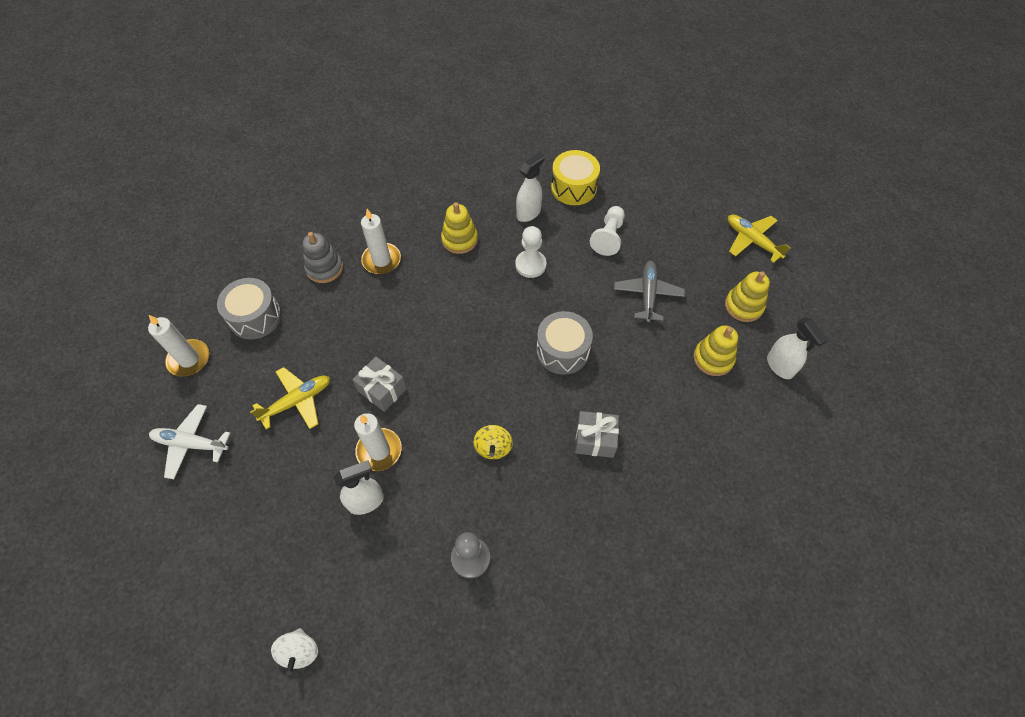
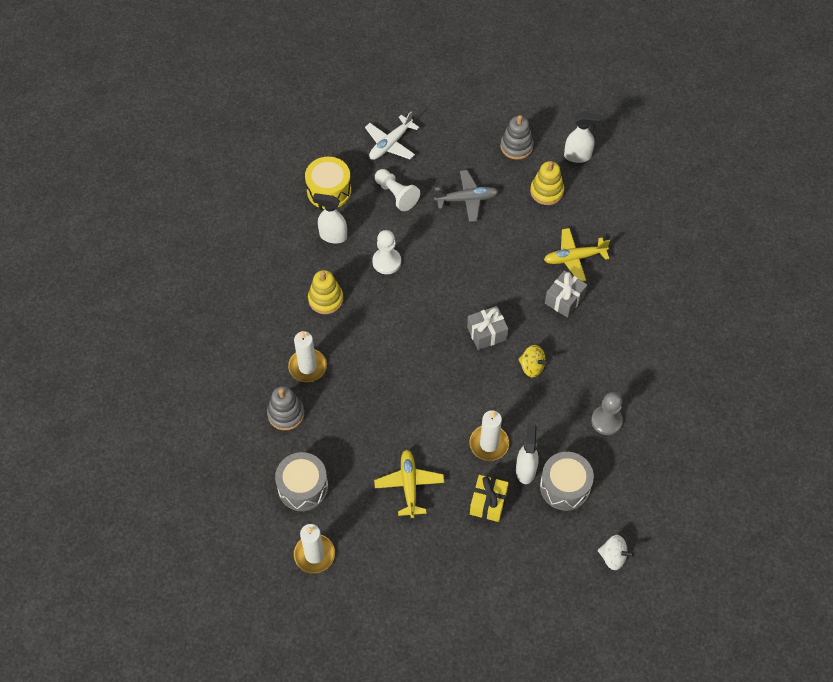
camera: 60 degrees left, 0 degrees up
white plane [149,404,230,479] -> white plane moved to [365,111,419,160]
grey gift [352,356,407,412] -> grey gift moved to [467,306,508,350]
white spray bottle [516,152,545,222] -> white spray bottle turned 60 degrees counterclockwise [313,193,347,244]
grey drum [536,311,593,375] -> grey drum moved to [540,452,594,511]
grey plane [614,261,685,323] -> grey plane turned 135 degrees clockwise [434,170,498,222]
yellow stacking toy [725,271,770,322] -> grey stacking toy [500,115,534,160]
yellow plane [728,215,791,263] -> yellow plane moved to [544,228,610,282]
none -> yellow gift [470,475,509,522]

